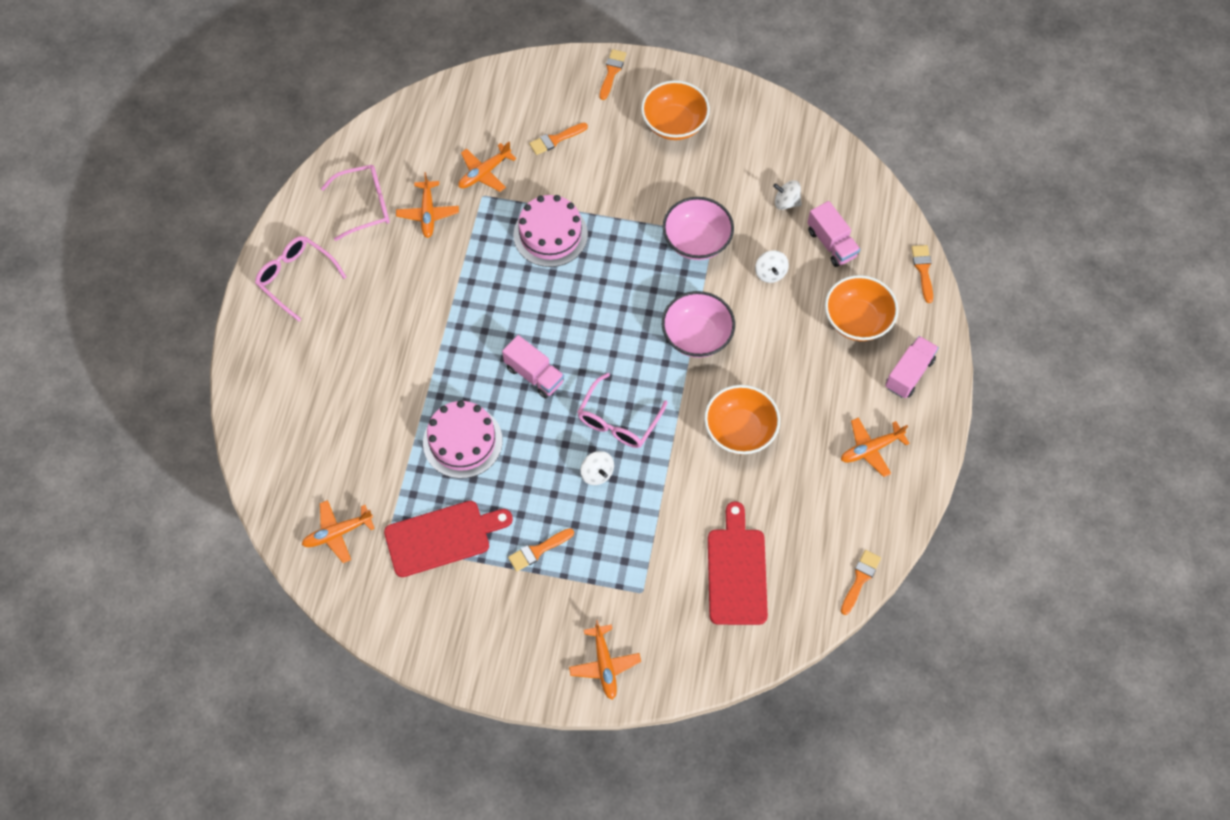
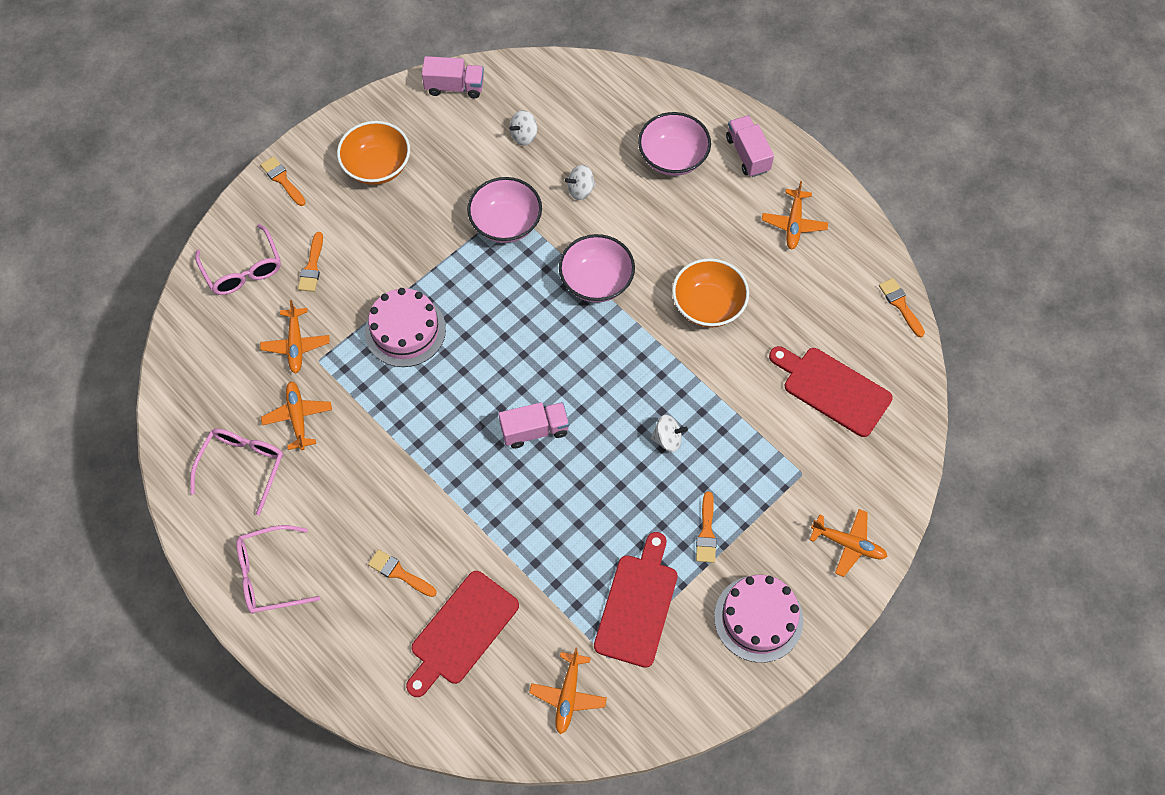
camera: 55 degrees left, 0 degrees up
orange plane [396,172,459,238] -> orange plane turned 135 degrees counterclockwise [261,382,332,450]
pink cake [423,400,502,479] -> pink cake moved to [714,575,803,663]
pink glasses [577,373,668,448] -> pink glasses moved to [195,224,281,295]
white spinning top [755,250,789,283] -> white spinning top turned 135 degrees clockwise [565,165,596,200]
pink truck [807,201,860,267] -> pink truck moved to [422,56,484,98]
orange bowl [825,275,898,341] -> pink bowl [638,112,711,176]
orange brush [911,245,933,303] -> orange brush moved to [368,549,437,597]
none -> red cutting board [406,571,519,697]

